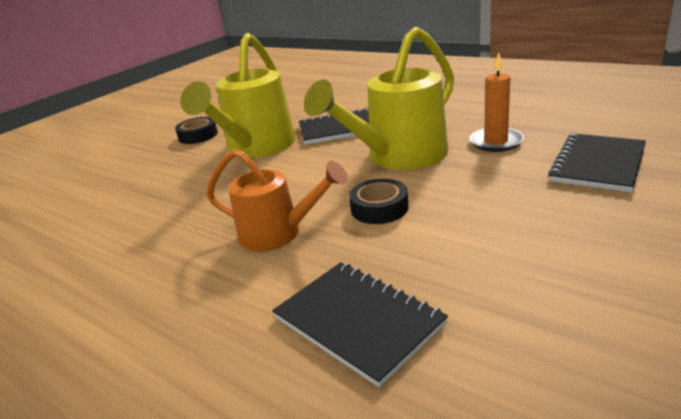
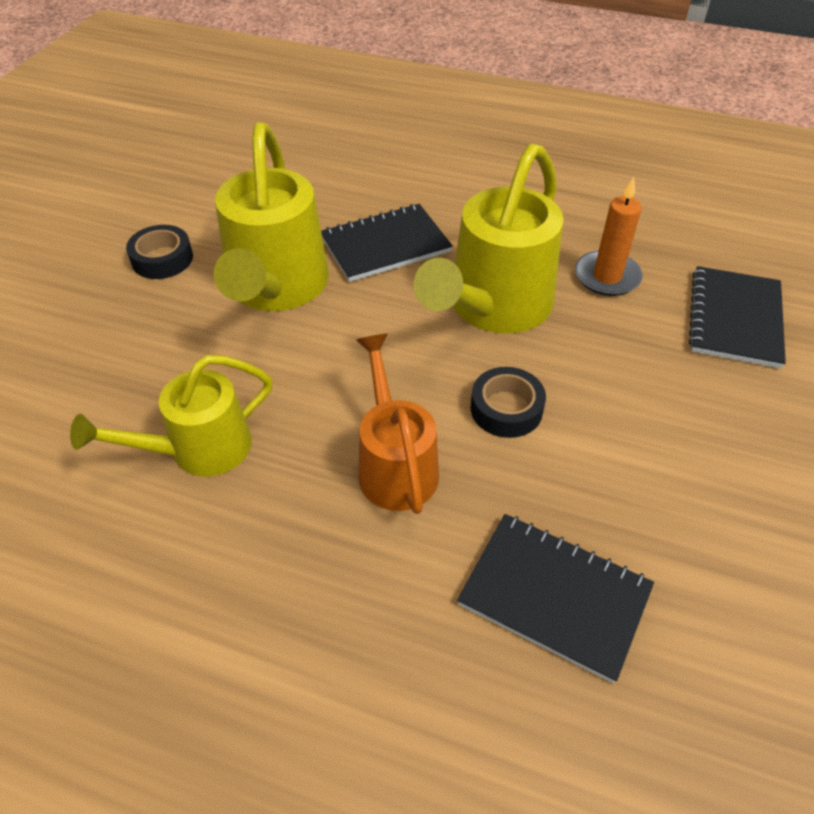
camera: 20 degrees left, 20 degrees up
orange watering can [206,149,348,251] -> orange watering can turned 105 degrees counterclockwise [356,334,439,514]
none -> yellow watering can [70,355,273,477]

